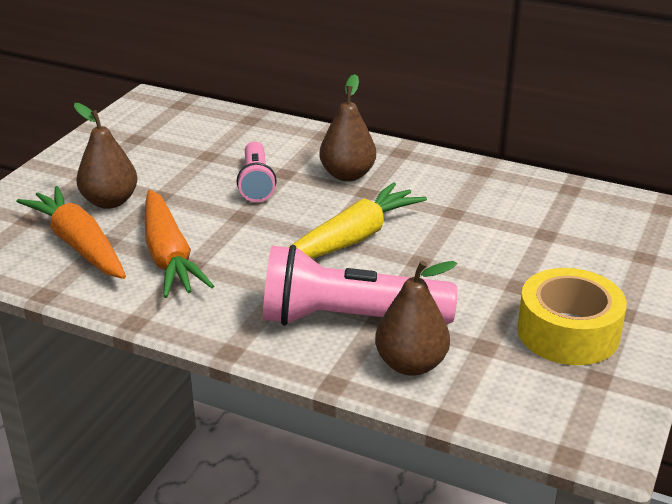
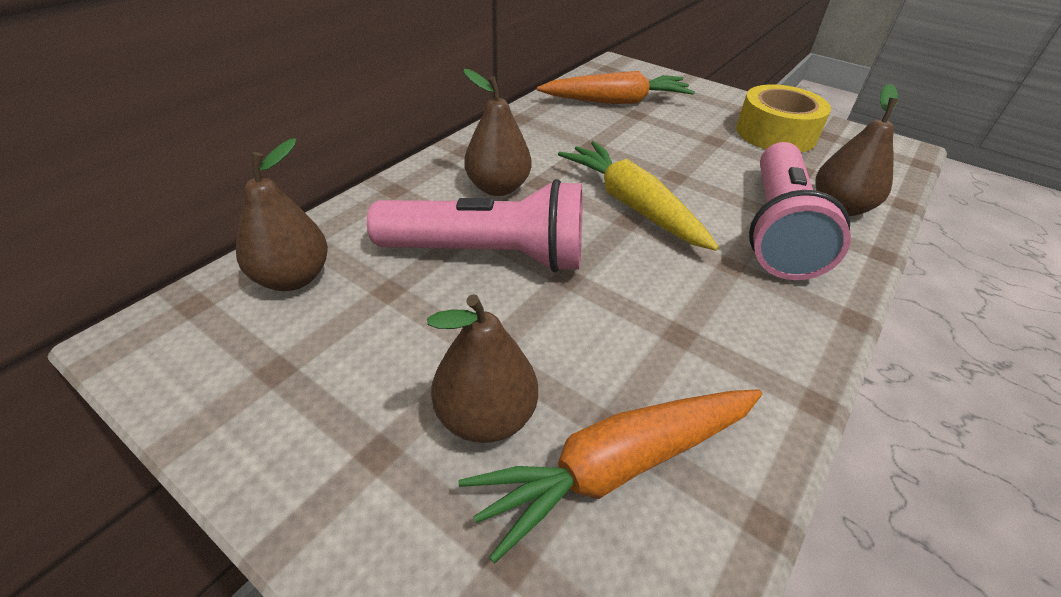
camera: 80 degrees left, 10 degrees up
orange carrot [145,190,214,298] -> orange carrot moved to [537,71,695,104]
pink flashlight [237,141,277,202] -> pink flashlight [367,179,582,272], size x1.70
none -> brown pear [236,138,328,291]

